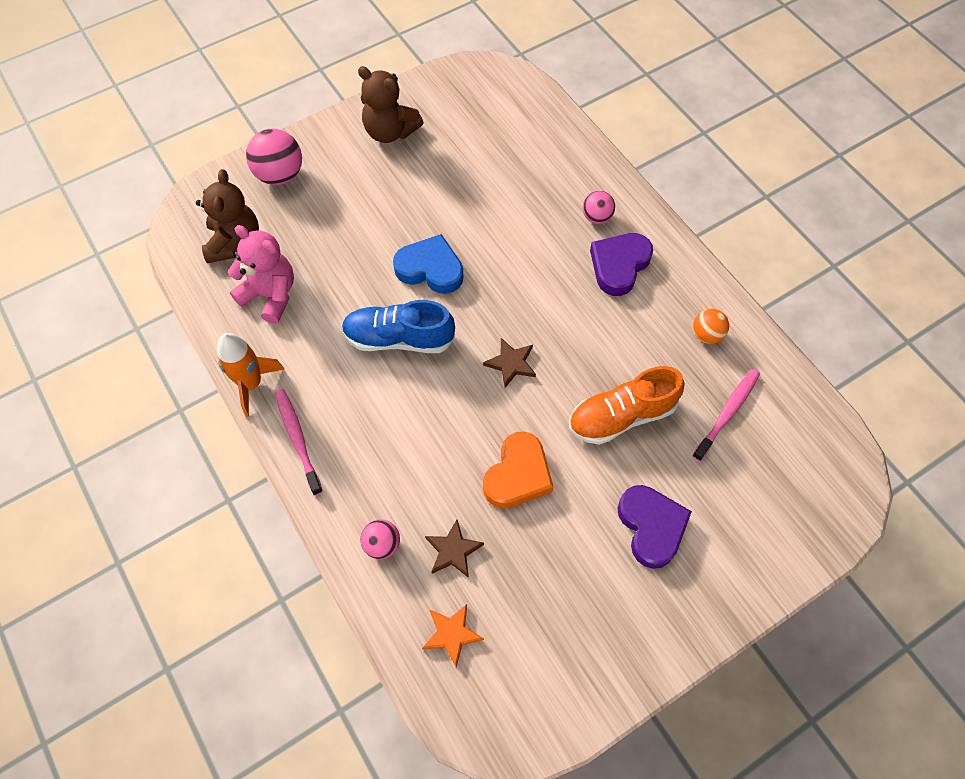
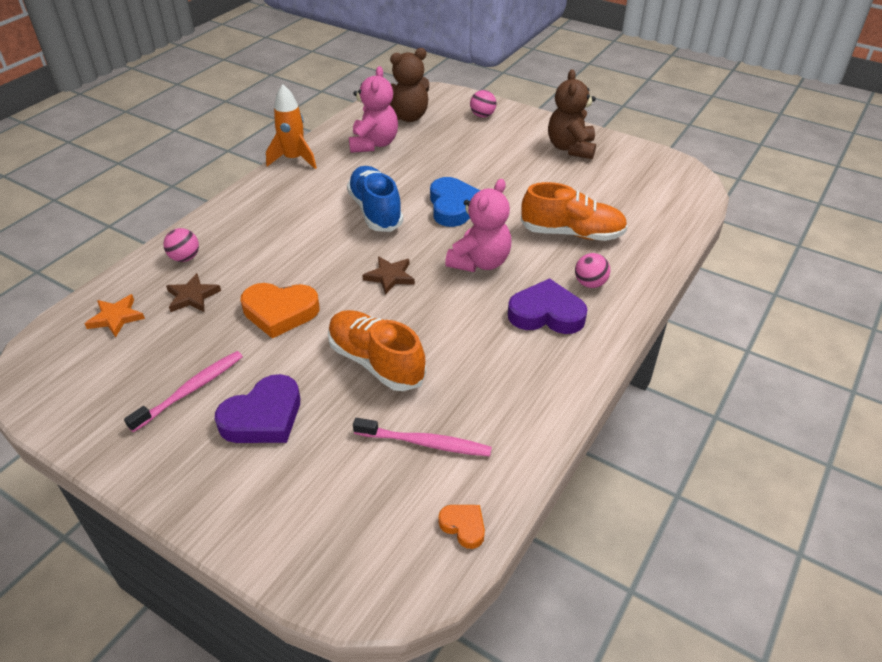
camera: 65 degrees right, 20 degrees down
pink ball [246,129,302,185] -> pink ball [470,90,496,118], size x0.59
pink toothbrush [275,389,323,496] -> pink toothbrush moved to [124,351,243,432]
orange ball [693,309,729,344] -> none
none -> orange heart [438,505,485,549]
none -> pink teddy bear [445,179,512,272]
none -> orange shoe [521,182,628,241]

